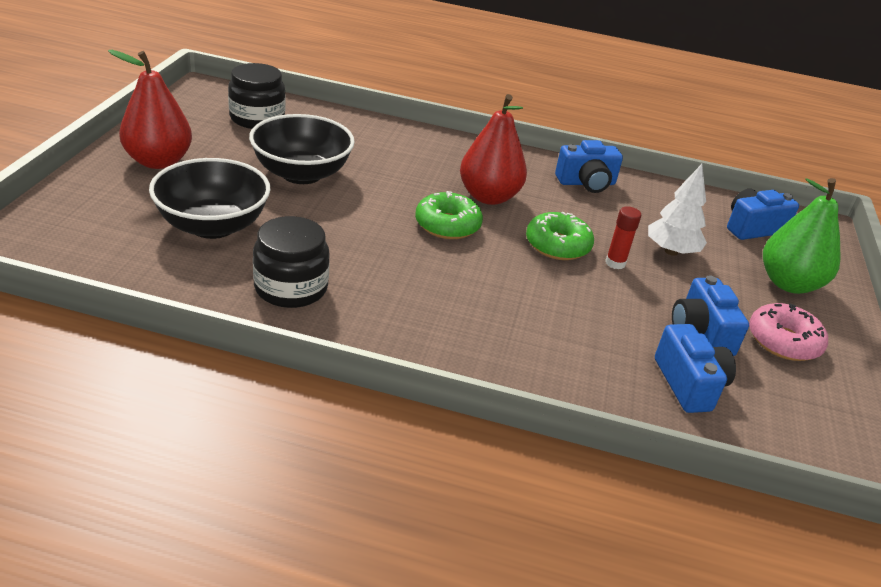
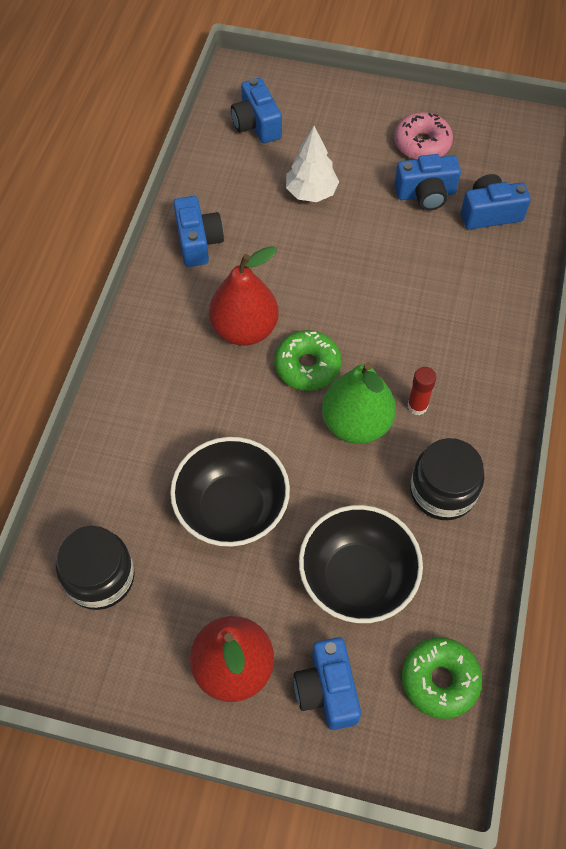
camera: 85 degrees left, 25 degrees up
green donut [526,212,594,260] -> green donut moved to [402,637,482,719]
red glue stick [605,206,641,269] -> red glue stick moved to [408,367,436,415]
green pear [763,178,841,294] -> green pear moved to [322,362,396,444]
none -> blue camera [294,637,361,730]

